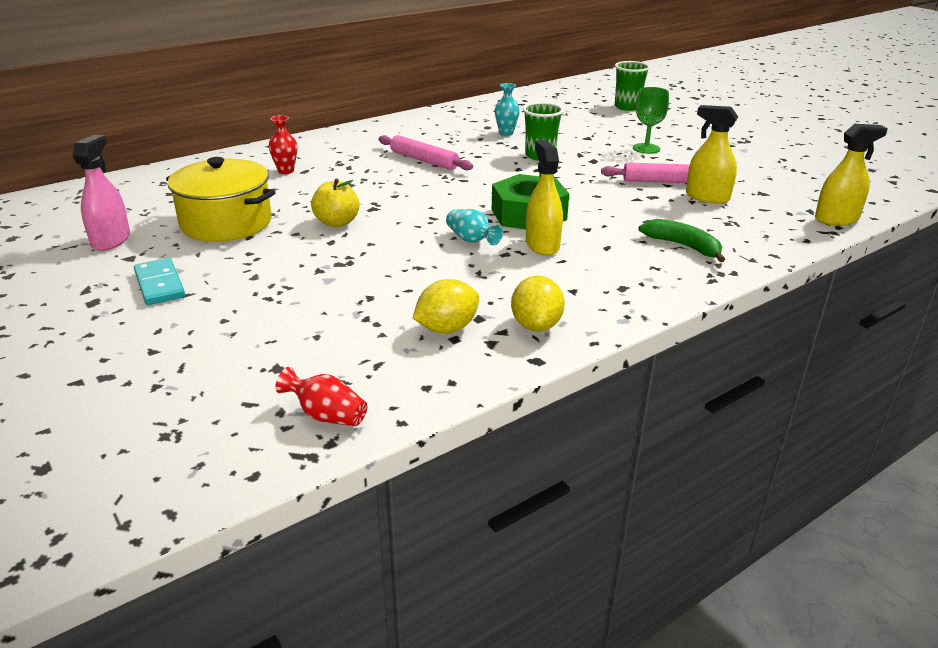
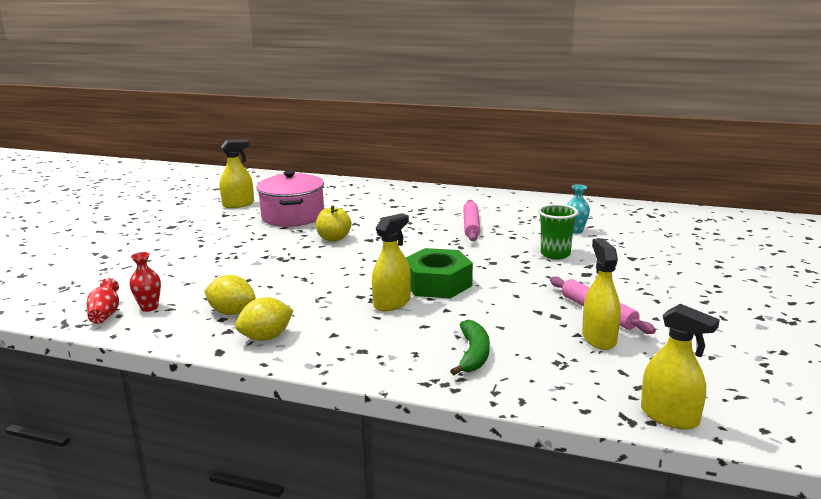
camera: 55 degrees right, 10 degrees down
pink spray bottle [73,135,130,251] -> yellow spray bottle [220,140,254,208]
turquoise domino [134,258,185,305] -> none
yellow pot [166,157,276,242] -> pink pot [256,170,324,227]
red vase [268,115,297,174] -> red vase moved to [129,252,161,312]
turquoise vase [446,209,503,245] -> none
green cup [615,61,650,111] -> none
green goblet [633,87,669,154] -> none

